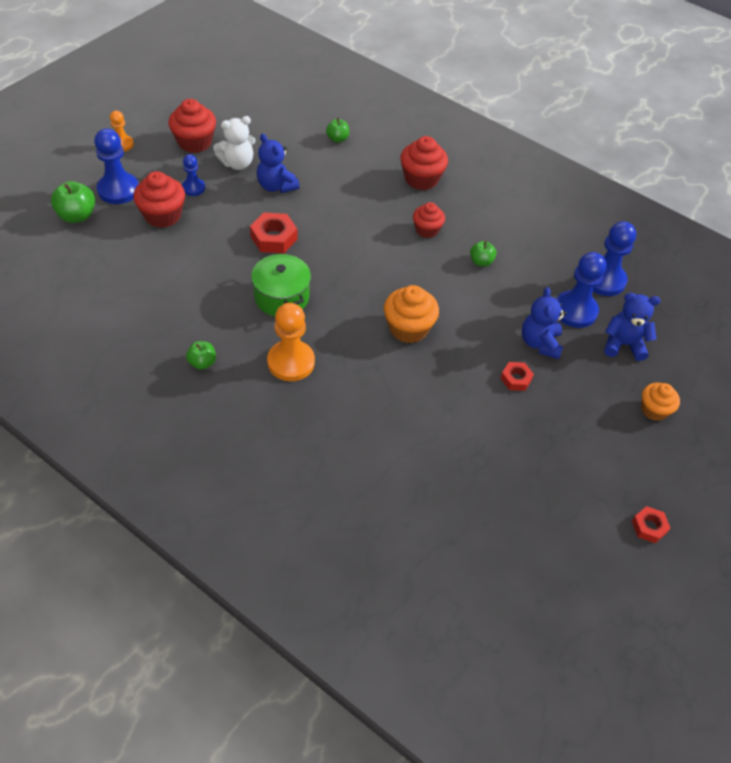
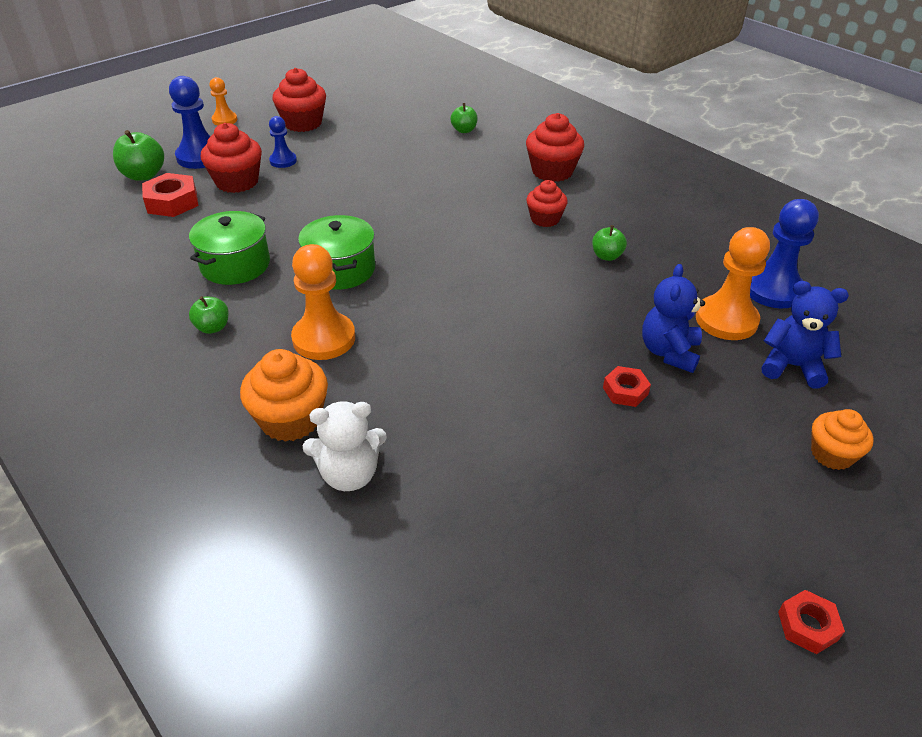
camera: 15 degrees right, 10 degrees down
white teddy bear [213,116,256,170] -> white teddy bear moved to [303,401,387,491]
red nut [250,213,298,253] -> red nut moved to [142,173,199,217]
blue teddy bear [257,134,300,193] -> none
orange cupcake [384,285,439,343] -> orange cupcake moved to [240,349,328,442]
blue pawn [556,252,606,328] -> orange pawn [696,227,770,340]
none -> green pot [189,211,270,285]

